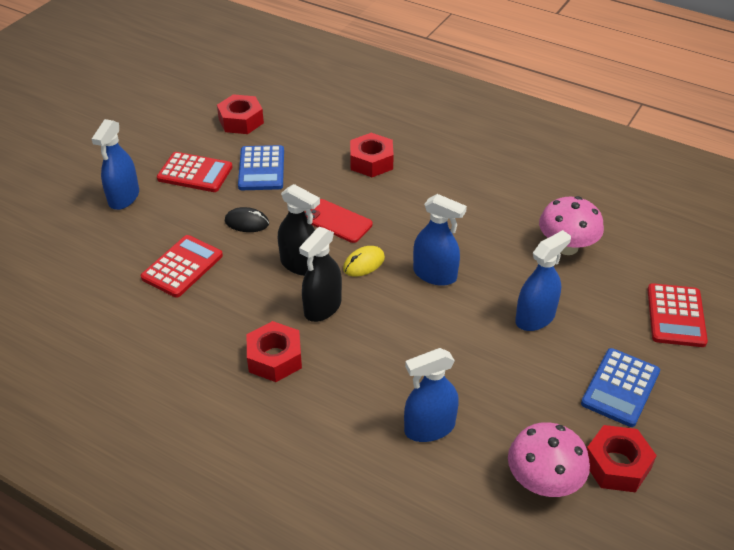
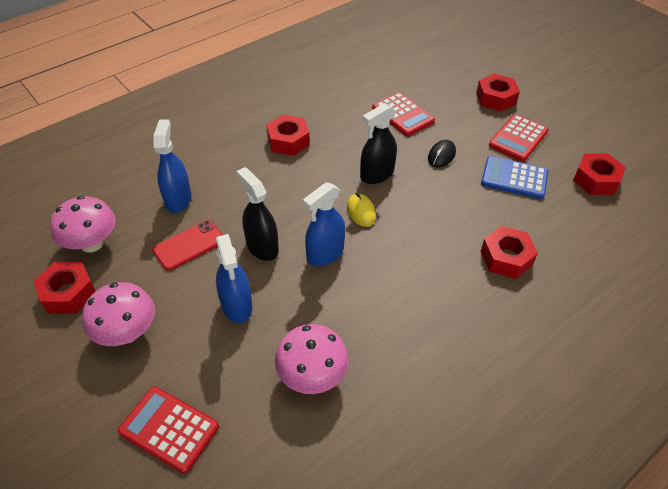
camera: 110 degrees right, 5 degrees up
blue spray bottle [92,119,139,210] -> red nut [476,74,520,112]
black spray bottle [299,227,342,322] -> black spray bottle moved to [236,167,279,261]
red phone [305,199,373,243] -> red phone moved to [152,220,223,271]
blue calculator [581,348,660,427] -> pink mushroom [82,282,155,346]

